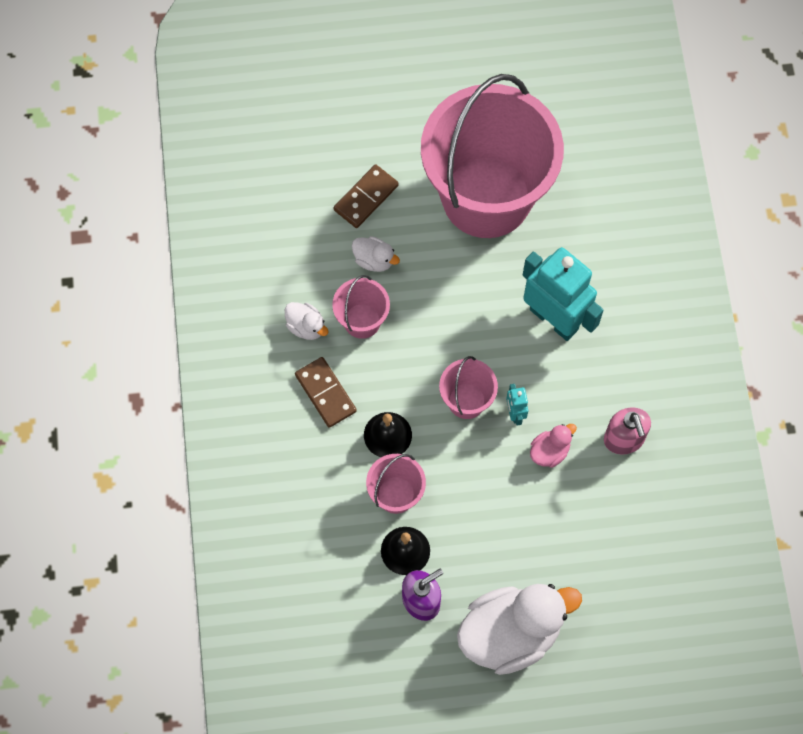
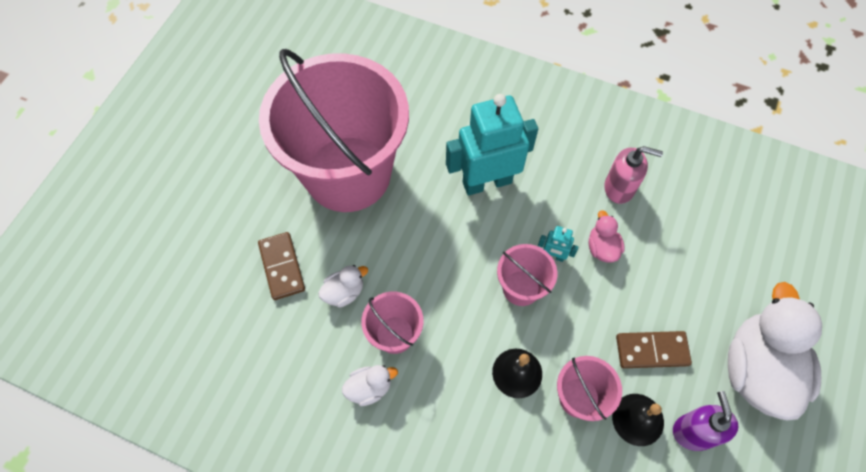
camera: 60 degrees left, 5 degrees down
brown domino [295,357,357,428] -> brown domino moved to [616,331,692,368]

